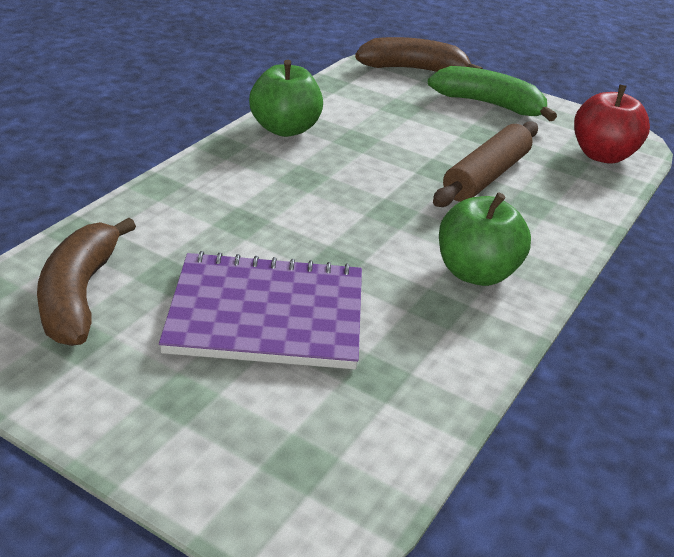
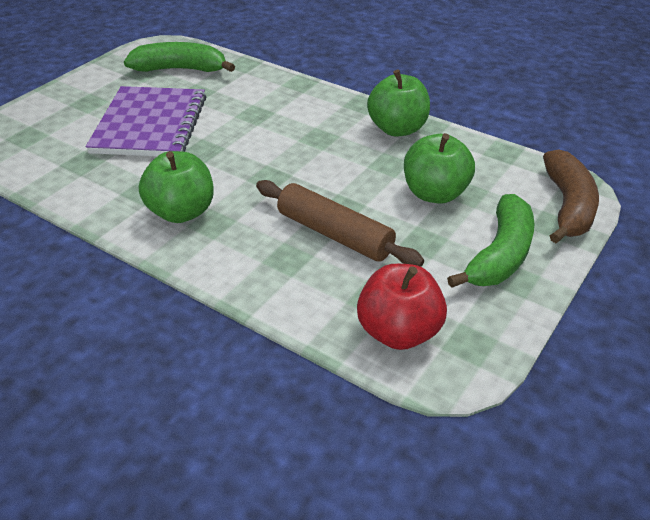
camera: 95 degrees right, 5 degrees up
brown banana [37,218,136,346] -> green banana [124,42,235,72]
none -> green apple [404,133,475,204]

